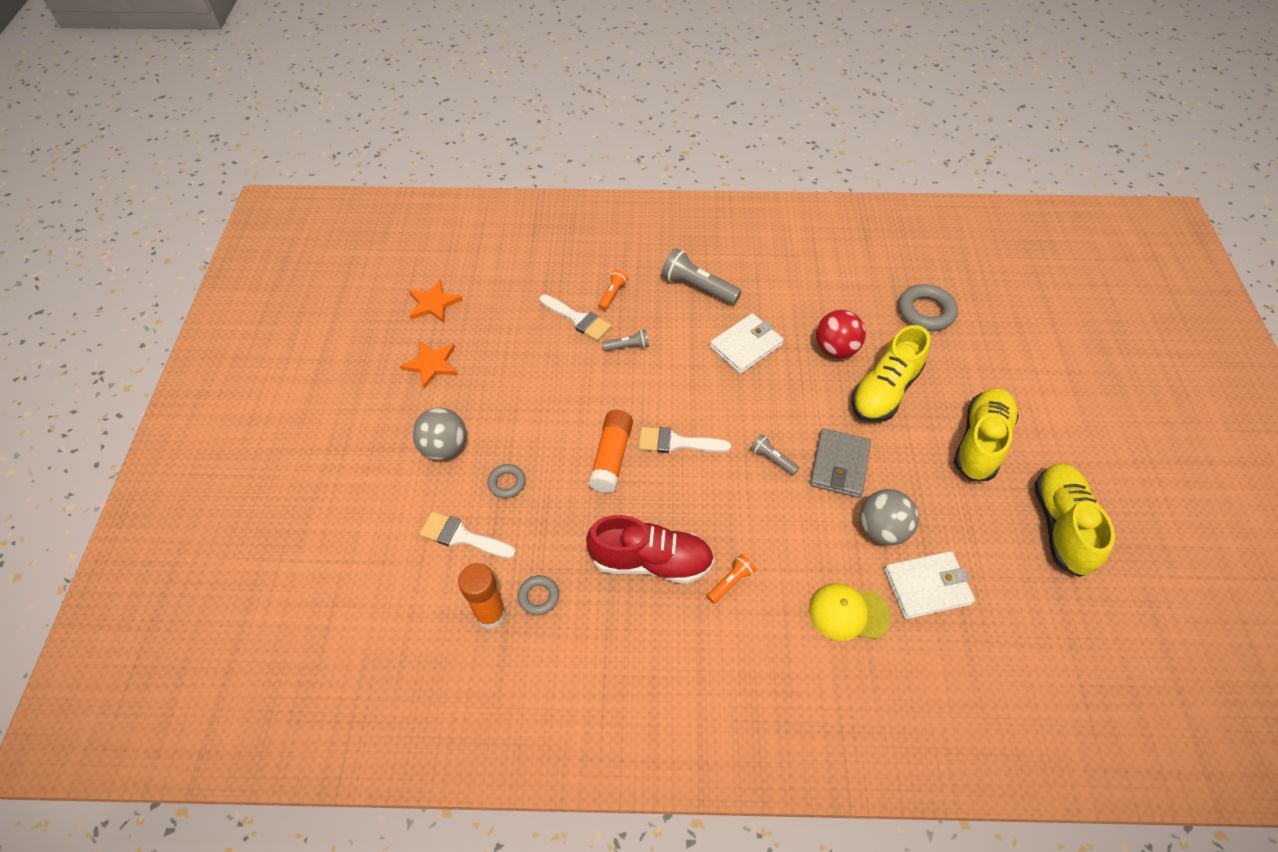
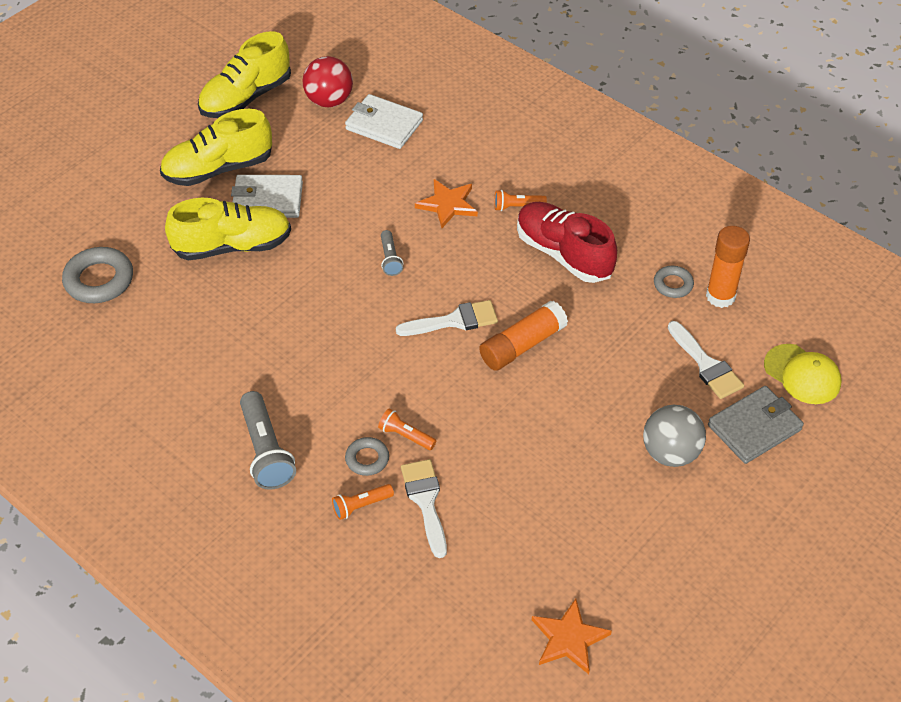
camera: 140 degrees left, 5 degrees down
orange star [400,341,458,389] -> orange star moved to [415,179,478,228]
grey ring [487,464,526,498] -> grey ring moved to [345,437,389,476]
grey flashlight [602,329,649,351] -> orange flashlight [378,409,436,450]
white brush [638,427,731,453] -> white brush turned 60 degrees counterclockwise [396,300,498,336]
white wallet [710,313,784,374] -> white wallet moved to [231,175,303,218]
yellow cap [809,583,891,641] -> yellow cap moved to [764,344,841,404]
grey wallet [810,428,871,498] -> grey wallet moved to [708,386,804,464]
red ball [816,310,866,359] -> red ball moved to [302,56,353,107]
grey ball [860,489,919,546] -> none

